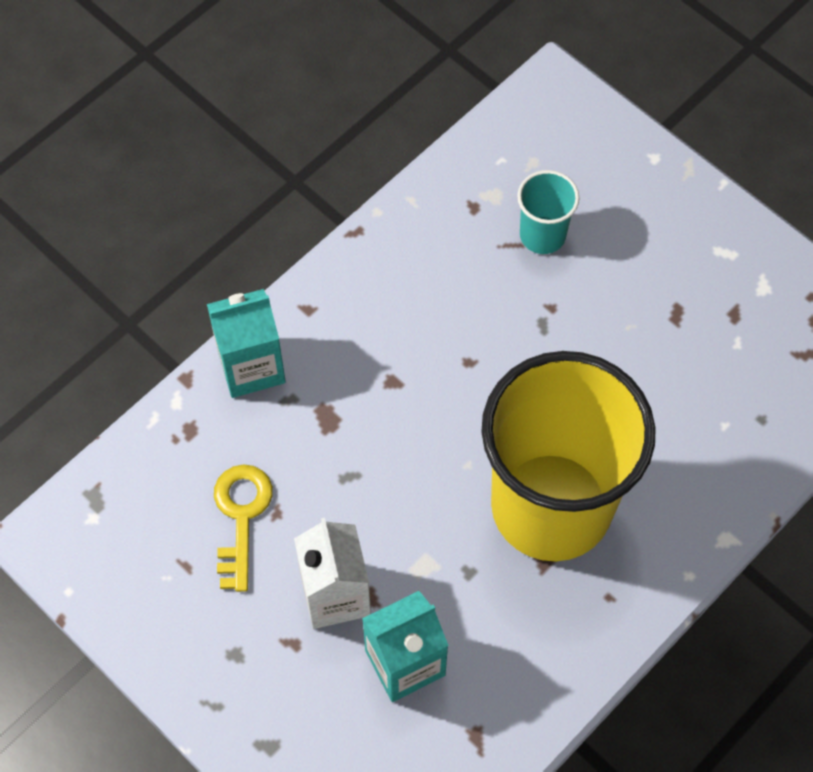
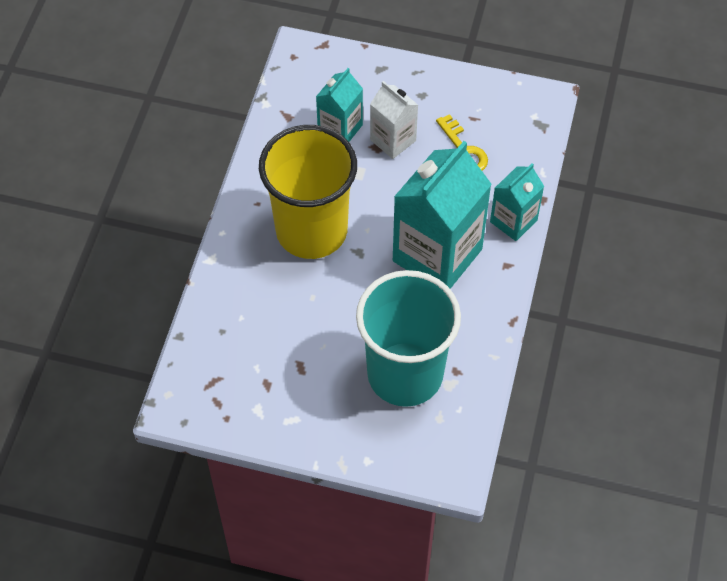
camera: 150 degrees right, 5 degrees down
turquoise cup [517,170,580,254] -> turquoise cup [356,270,461,407], size x2.43
none -> turquoise carton [393,141,492,289]

